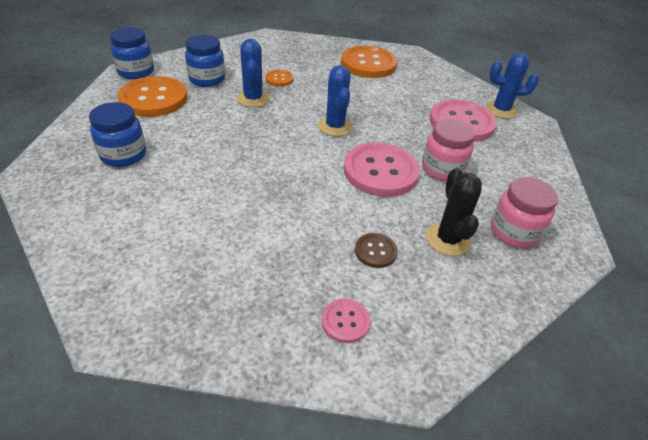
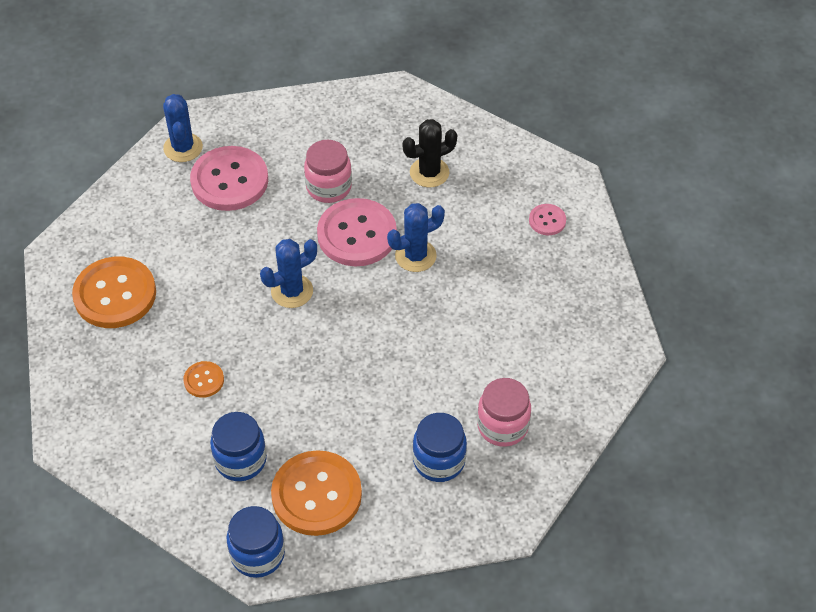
camera: 105 degrees left, 10 degrees up
blue cactus [237,39,270,107] -> blue cactus moved to [387,203,445,272]
brown button [355,233,398,268] -> none
pink jar [491,177,558,248] -> pink jar moved to [477,378,531,447]

